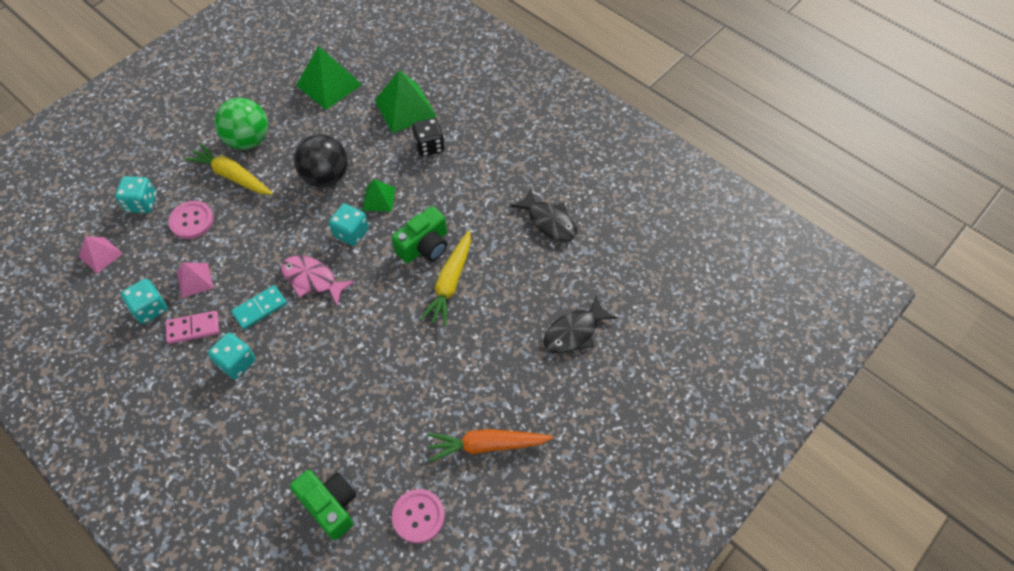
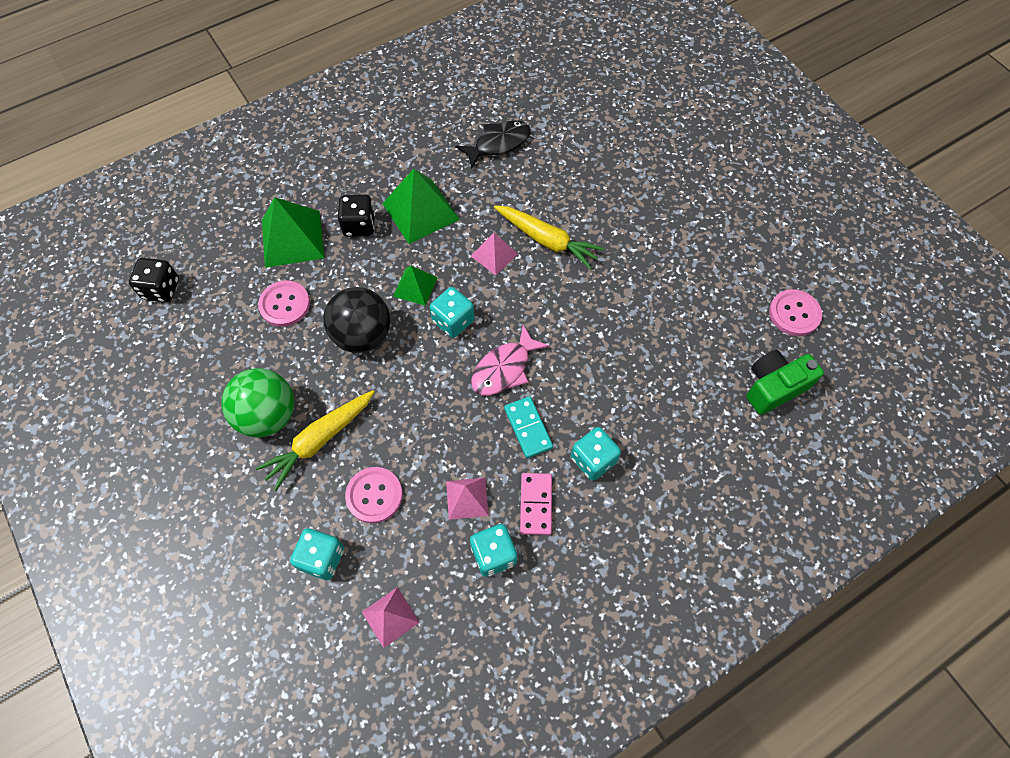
camera: 75 degrees left, 5 degrees up
green pyramid [296,46,362,110] -> green pyramid moved to [382,169,460,244]
green camera [392,206,447,263] -> pink pyramid [471,233,518,275]
orange carrot [427,429,553,462] -> none
black fish [544,296,617,353] -> none
none -> black dice [129,258,179,302]
none -> pink button [258,280,310,327]

